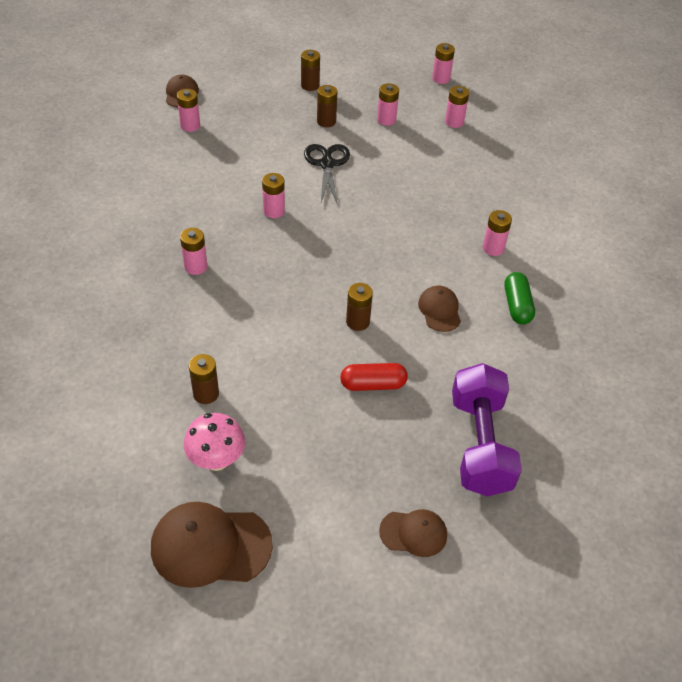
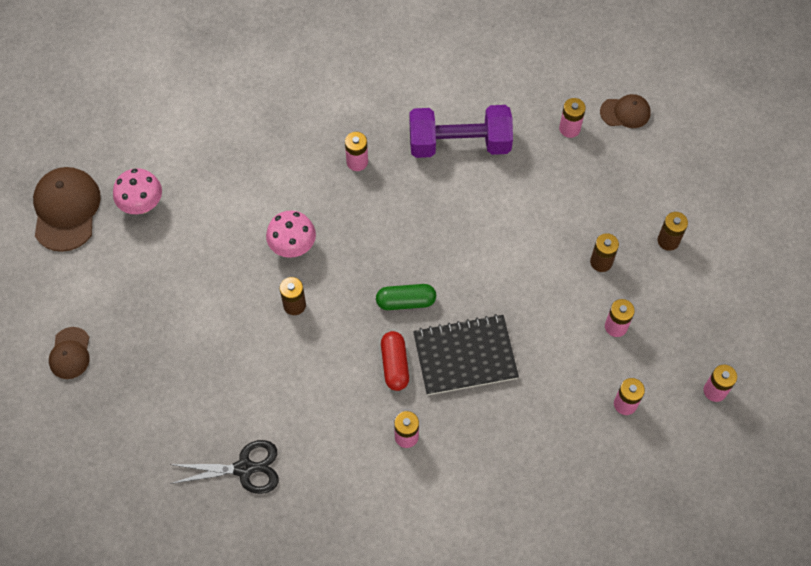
camera: 90 degrees right, 15 degrees up
brown battery [189,354,219,404] -> none
pink battery [262,173,285,218] -> none
black scissors [304,144,350,205] -> black scissors moved to [169,440,279,494]
red capsule [340,363,408,391] -> red capsule moved to [381,331,409,391]
brown cap [418,286,461,332] -> none
purple dumbbell [452,363,522,497] -> purple dumbbell moved to [410,105,513,158]
green capsule [504,272,535,324] -> green capsule moved to [376,284,436,310]
none -> pink mushroom [266,211,316,258]
none -> black notebook [413,314,519,395]

